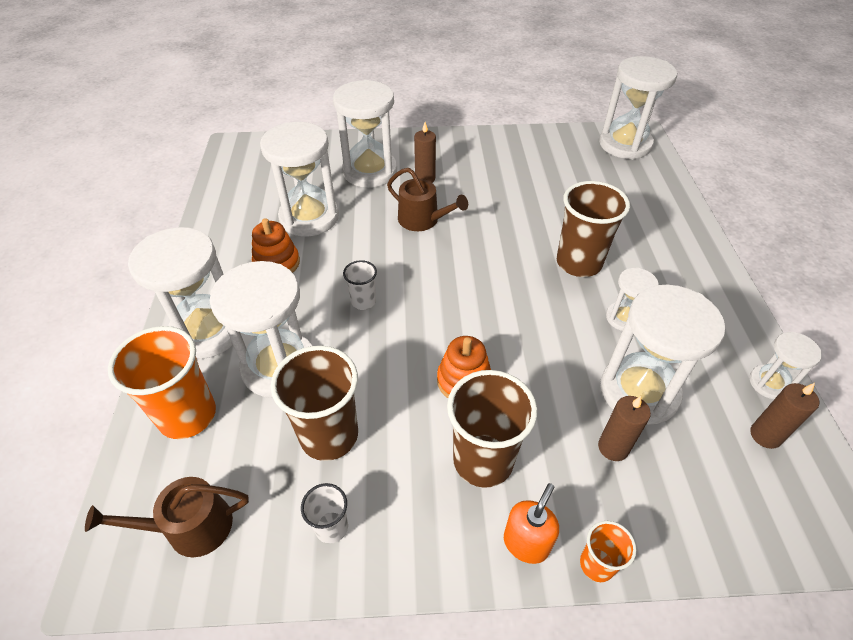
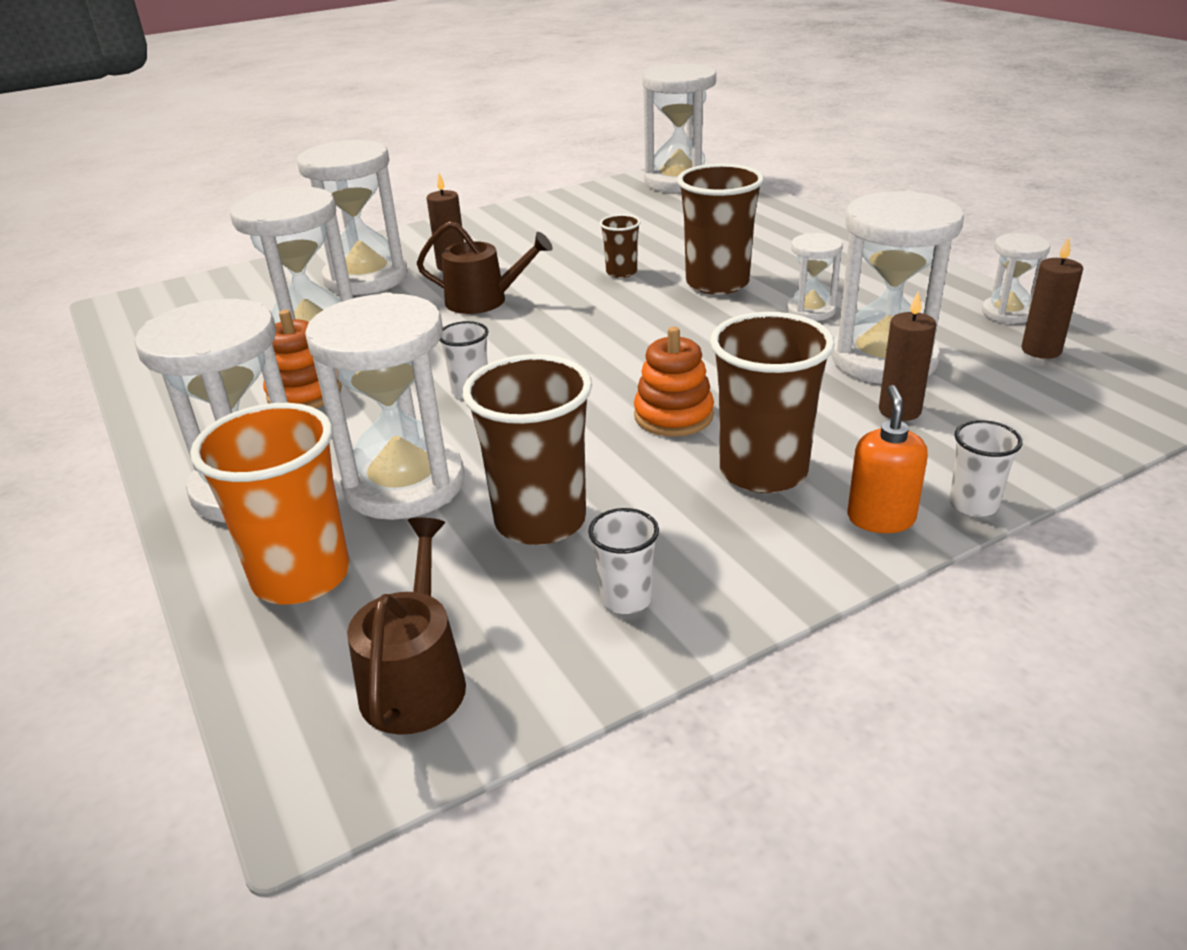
camera: 25 degrees left, 15 degrees down
brown watering can [85,477,249,557] -> brown watering can turned 135 degrees clockwise [347,517,466,735]
orange cup [580,521,636,582] -> white cup [949,420,1022,517]
none -> brown cup [600,214,641,278]

